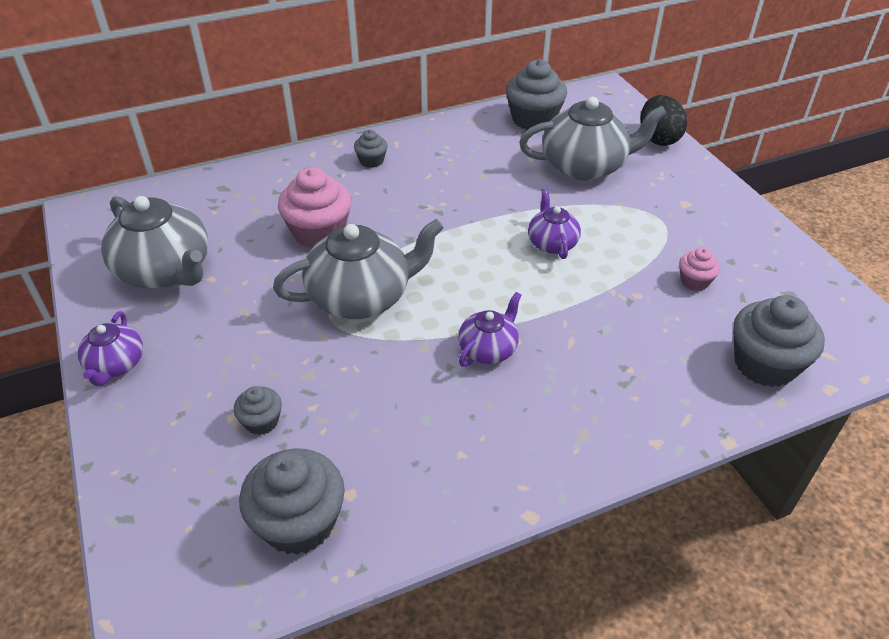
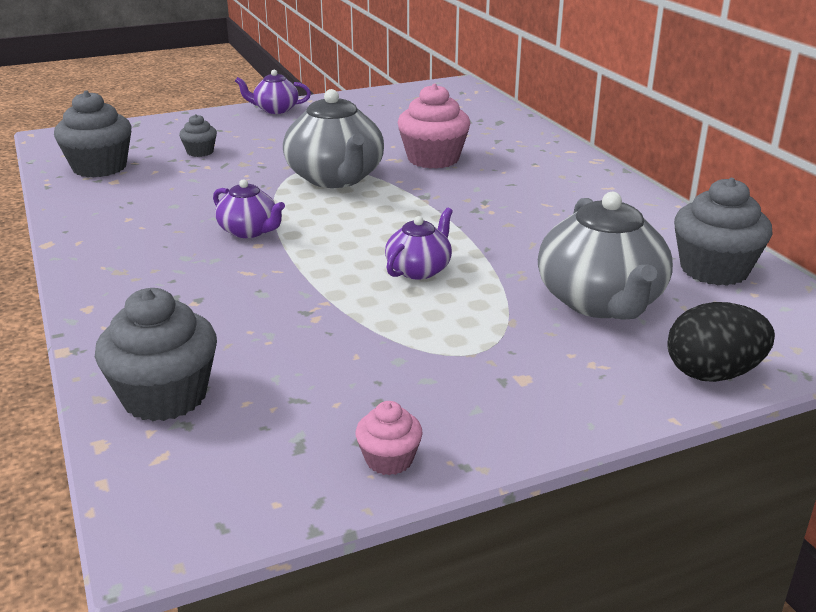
camera: 90 degrees right, 15 degrees down
grey teapot [101,196,208,288] -> none
grey cupcake [354,130,387,168] -> none
purple teapot [528,188,581,259] -> purple teapot turned 45 degrees counterclockwise [385,208,453,280]
pink cupcake [679,247,720,291] -> pink cupcake moved to [356,401,423,475]

